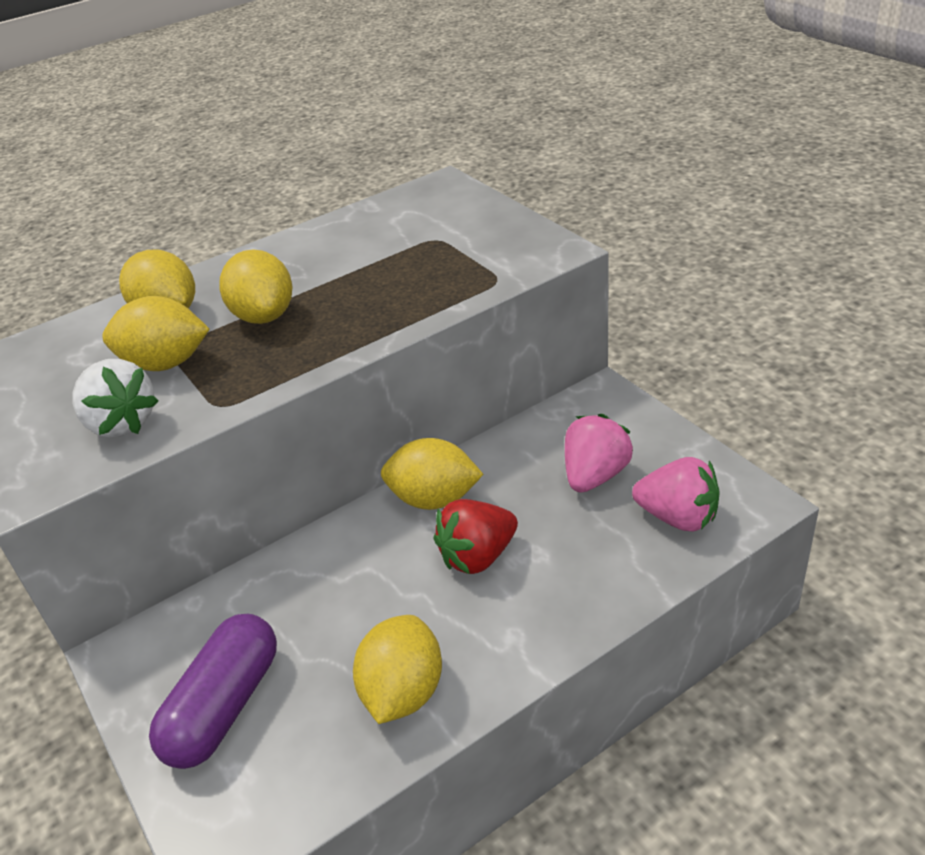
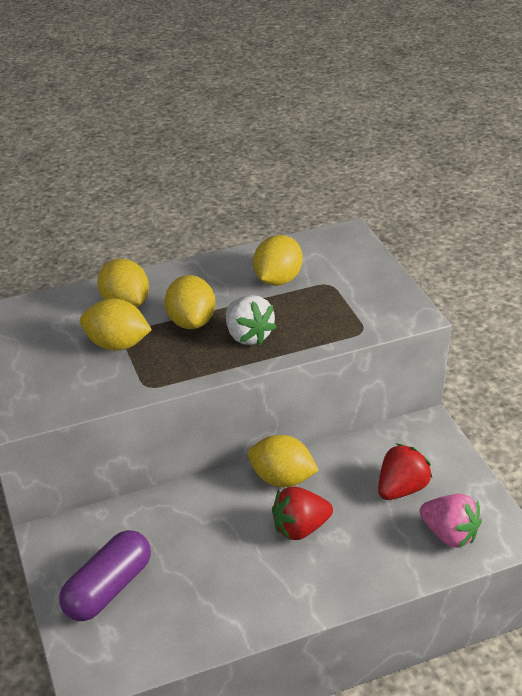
camera: 10 degrees right, 0 degrees up
white strawberry [73,359,158,438] -> white strawberry moved to [226,295,276,345]
yellow lemon [353,615,442,724] -> yellow lemon moved to [253,235,303,286]
pink strawberry [565,414,633,493] -> red strawberry [378,443,432,500]

